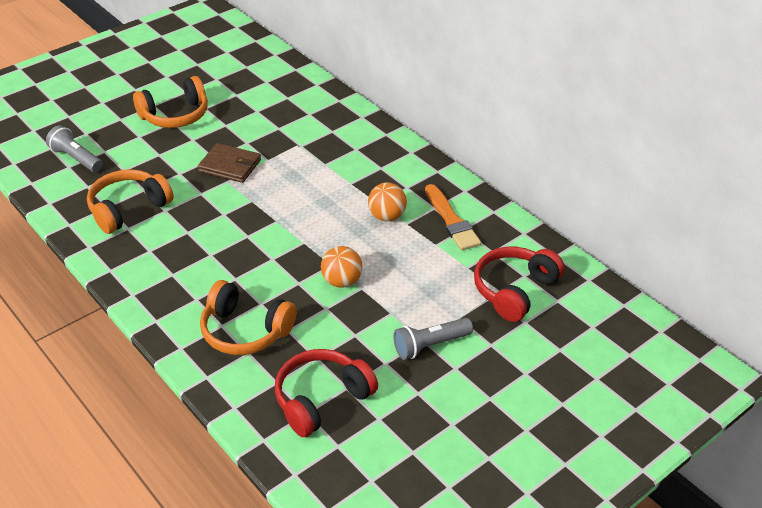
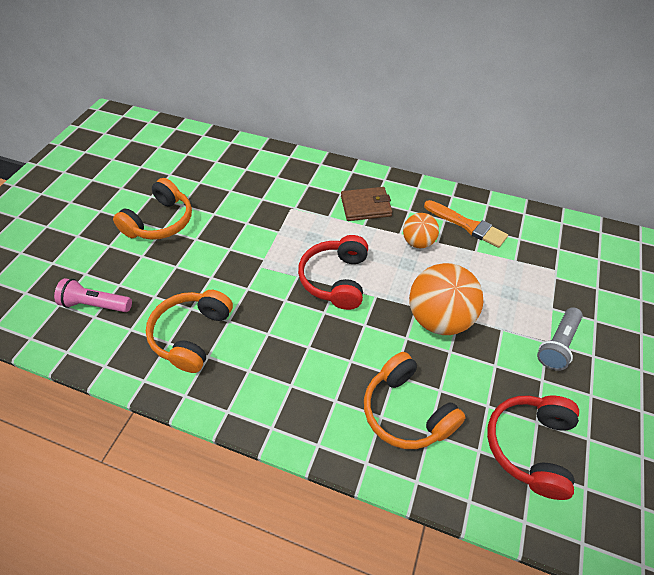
camera: 30 degrees left, 10 degrees up
grey flashlight [46,125,103,172] -> pink flashlight [54,278,132,312]
brown wallet [198,143,261,183] -> brown wallet moved to [341,187,392,221]
orange headphones [200,280,297,355] -> orange headphones turned 60 degrees clockwise [364,352,466,449]
orange ball [321,246,362,288] -> orange ball [409,263,483,335], size x1.76
red headphones [474,247,564,322] -> red headphones moved to [298,235,368,310]

